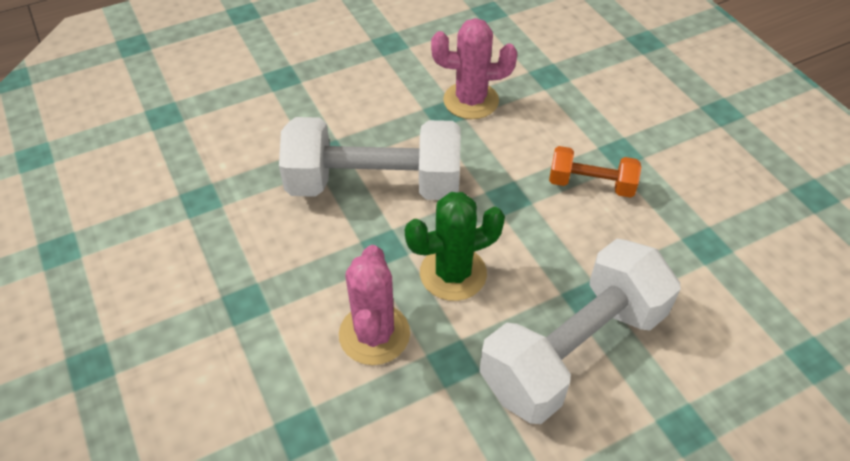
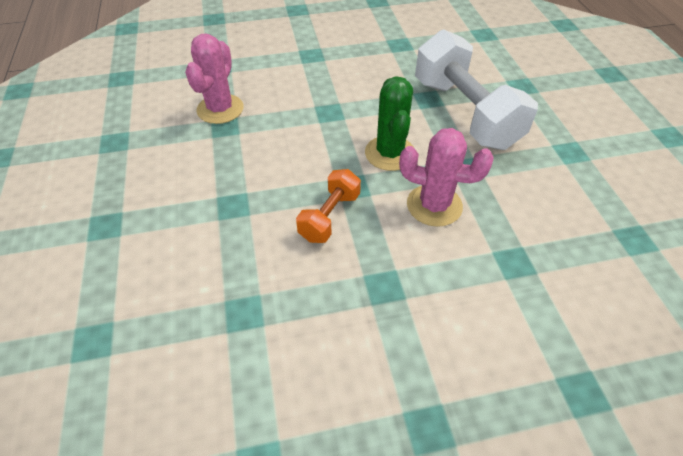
camera: 75 degrees left, 0 degrees up
white dumbbell [279,117,461,200] -> none
orange dumbbell [549,146,641,198] -> orange dumbbell moved to [296,169,361,243]

